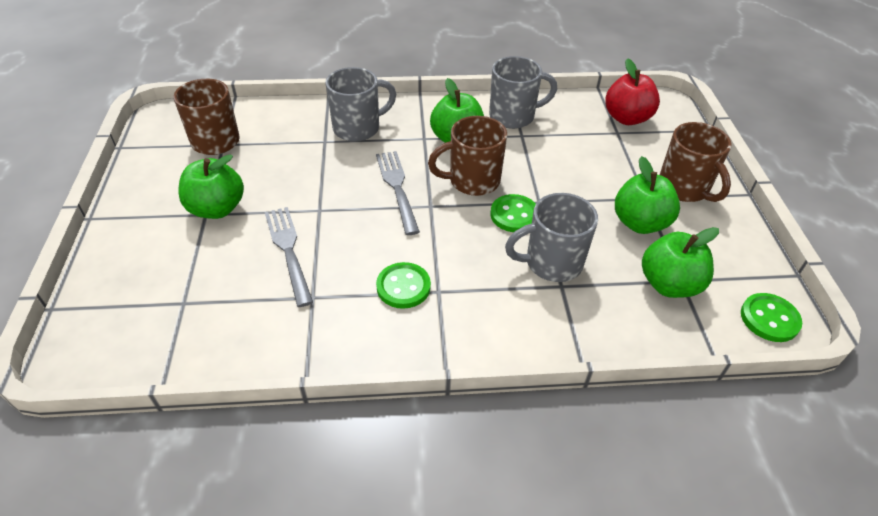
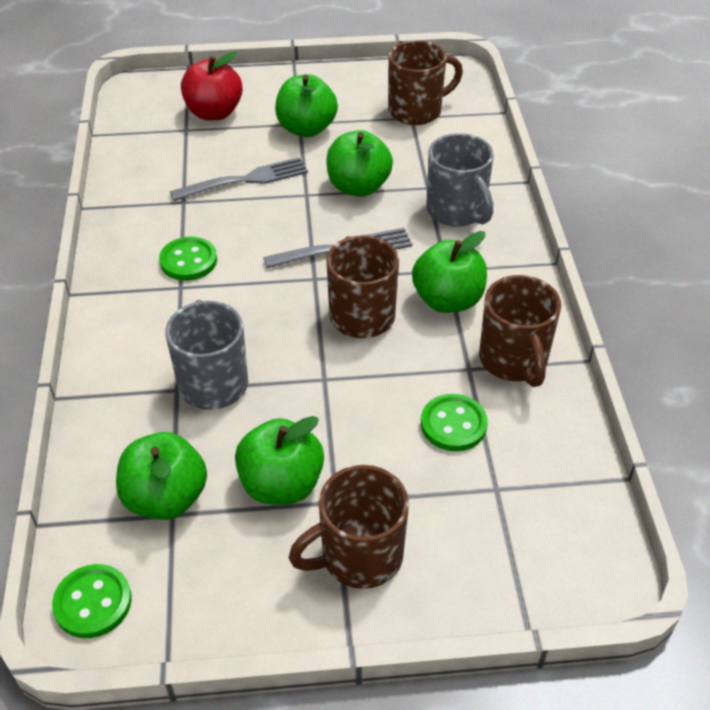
camera: 90 degrees right, 0 degrees up
grey mug [489,56,557,129] -> brown mug [479,275,561,387]
green button [490,194,536,232] -> green button moved to [421,394,488,451]
red apple [605,58,660,125] -> red apple moved to [181,51,243,120]
none -> green apple [326,130,393,197]

